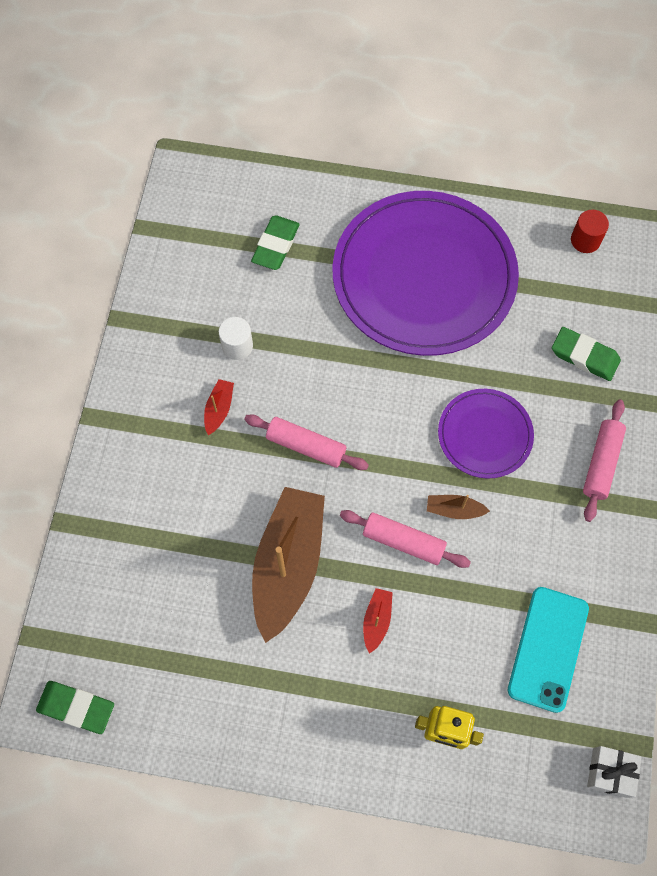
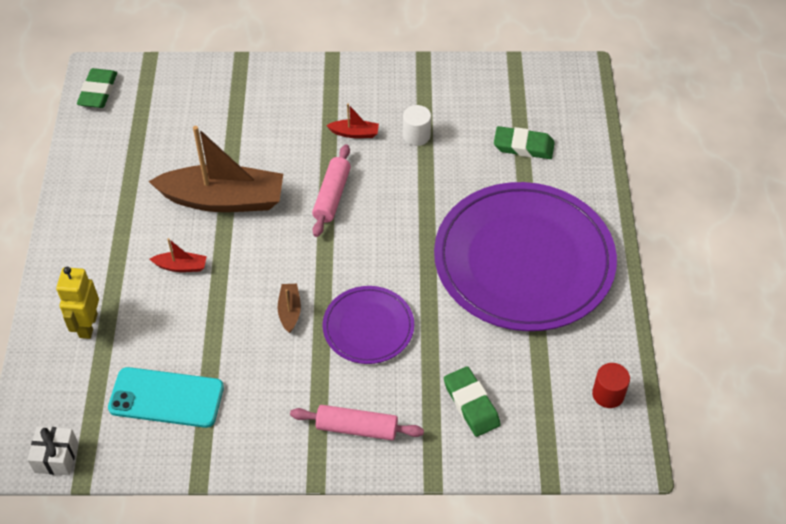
camera: 80 degrees right, 15 degrees down
pink rolling pin [340,510,471,568] -> none
green eraser [552,327,621,381] -> green eraser turned 45 degrees counterclockwise [444,366,501,437]

